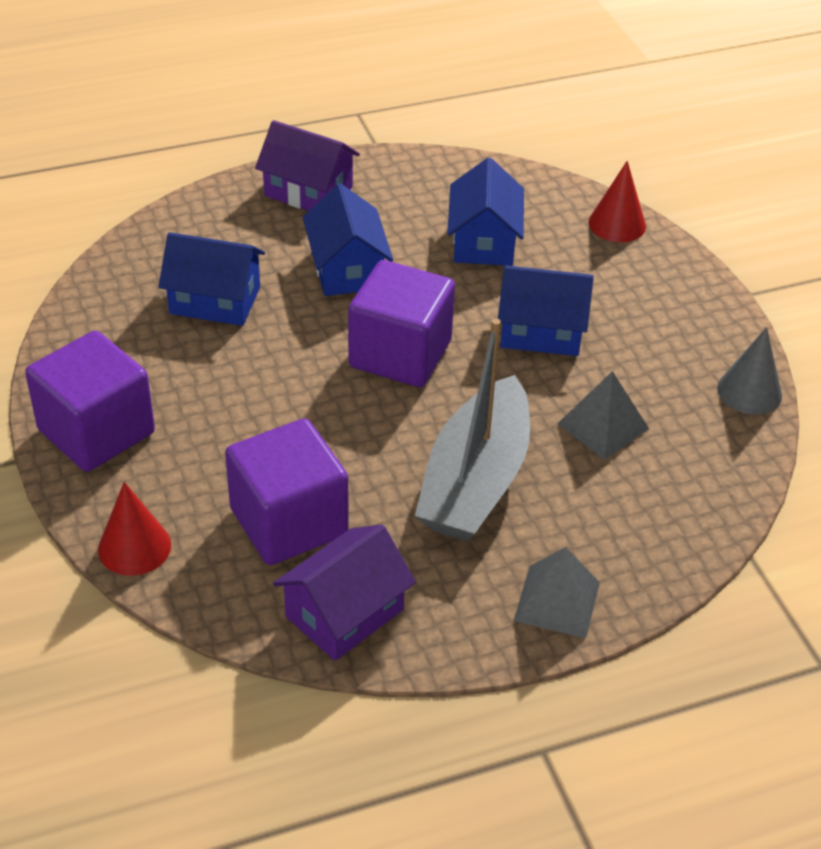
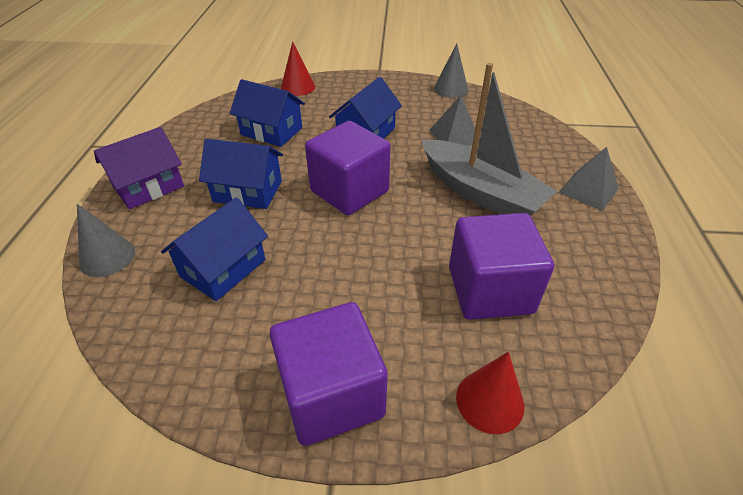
camera: 65 degrees left, 0 degrees up
purple house [273,525,416,661] -> none
none -> grey cone [77,204,135,277]

